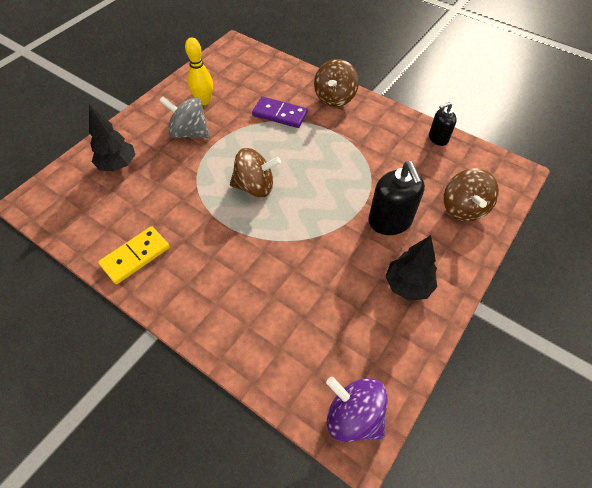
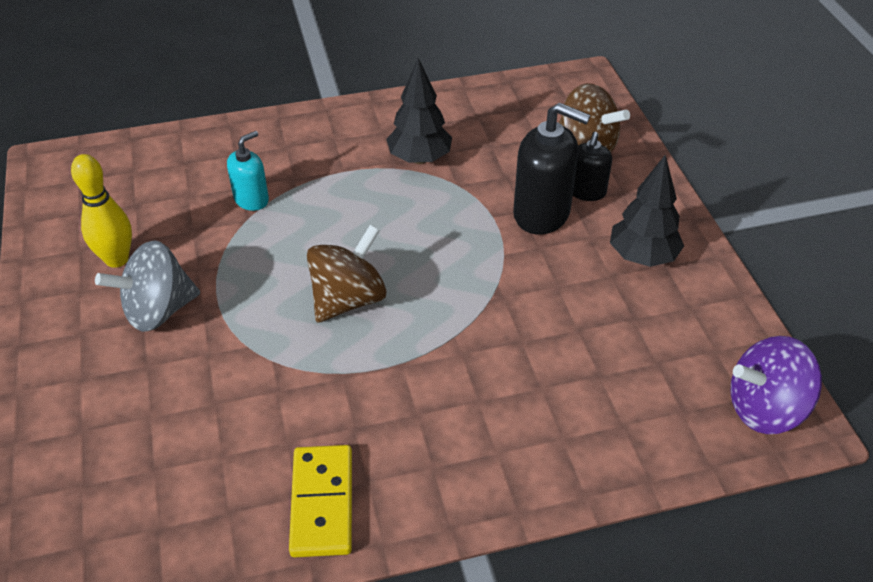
camera: 50 degrees left, 10 degrees down
black tree [89,105,136,172] -> black tree moved to [386,58,452,164]
purple domino [252,96,308,128] -> turquoise soap dispenser [227,131,269,211]
brown spinning top [314,59,359,107] -> none
black soap dispenser [429,102,457,146] -> black soap dispenser moved to [573,132,612,201]

